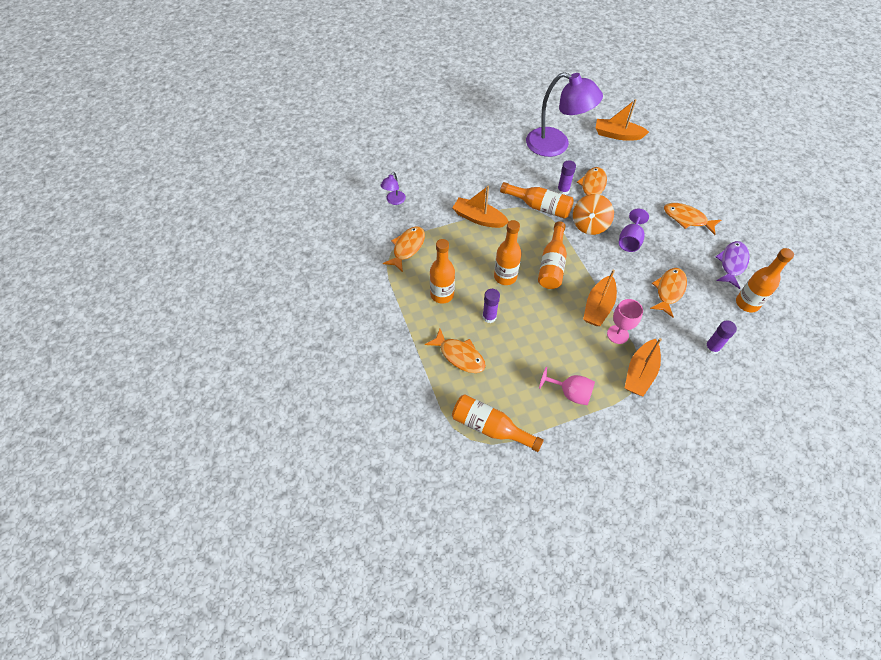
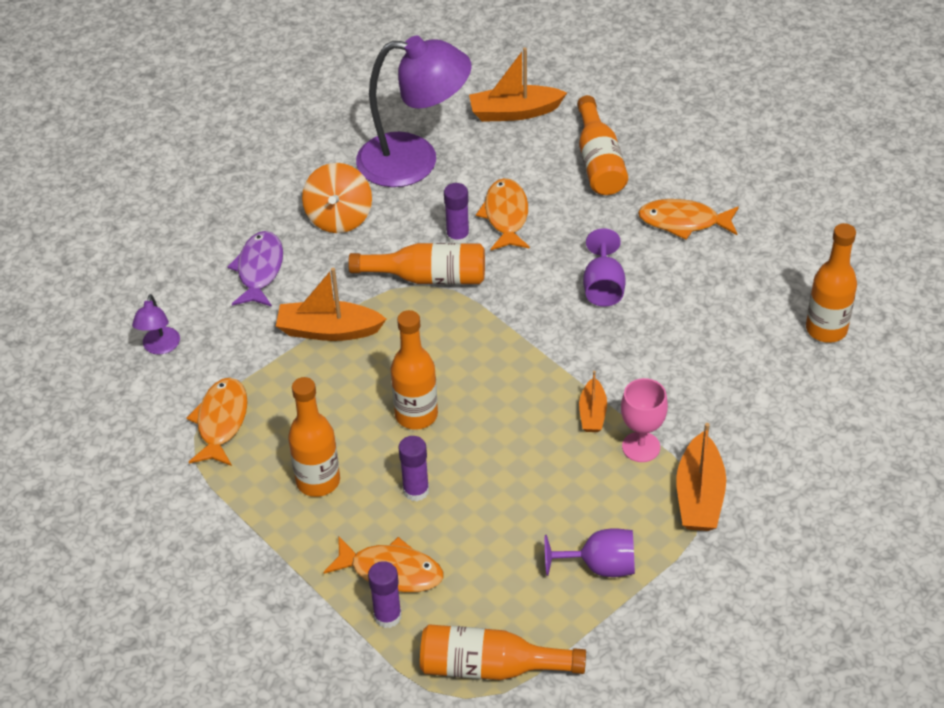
camera: 20 degrees left, 10 degrees down
orange bottle [538,221,567,289] -> orange bottle moved to [577,95,628,195]
pink goblet [539,367,595,405] -> purple goblet [545,528,635,577]
orange spinning top [573,194,614,235] -> orange spinning top moved to [302,163,372,233]
orange boat [583,270,617,326] -> orange boat [579,371,607,432], size x0.59
orange fish [650,268,687,318] -> none
purple glue stick [704,320,737,355] -> purple glue stick moved to [368,561,402,628]
purple fish [715,241,750,289] -> purple fish moved to [227,231,283,307]

